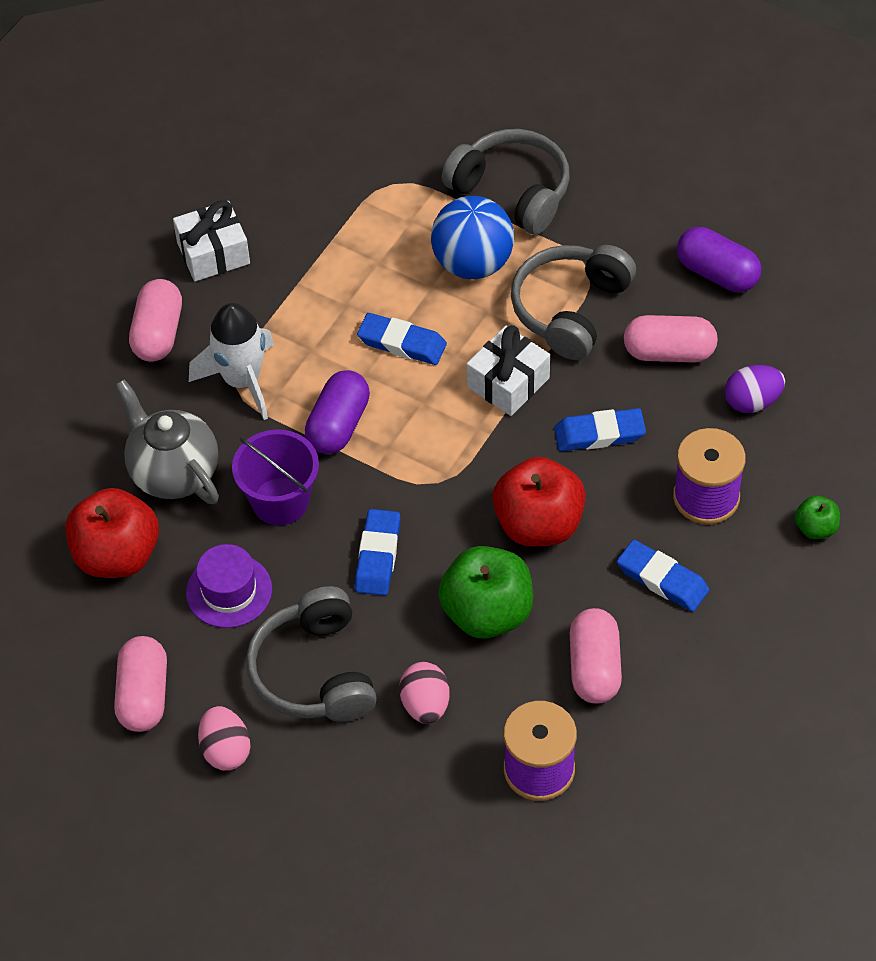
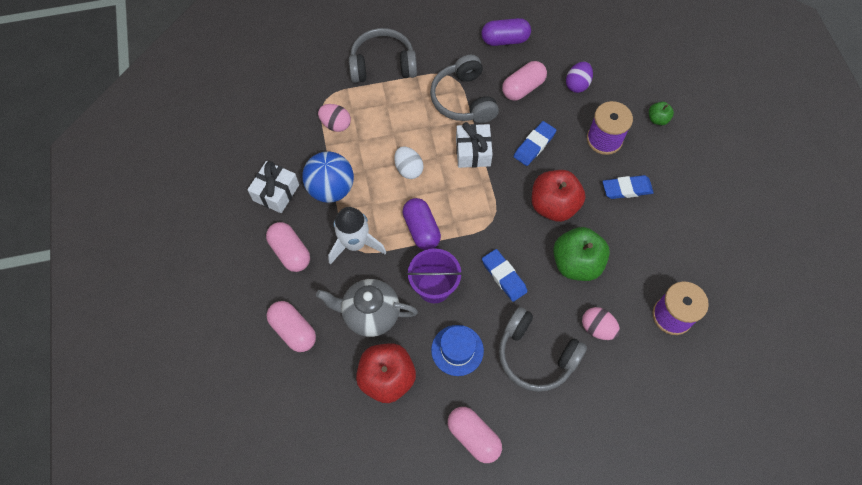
camera: 45 degrees left, 10 degrees up
purple hat [186,544,272,628] -> blue hat [431,325,484,376]
pink egg [198,706,251,770] -> pink egg moved to [318,104,351,132]
blue eraser [357,313,447,365] -> white egg [394,146,423,179]
blue ball [431,196,514,279] -> blue ball moved to [302,151,354,203]
pink capsule [570,608,622,704] -> pink capsule moved to [267,301,316,352]

